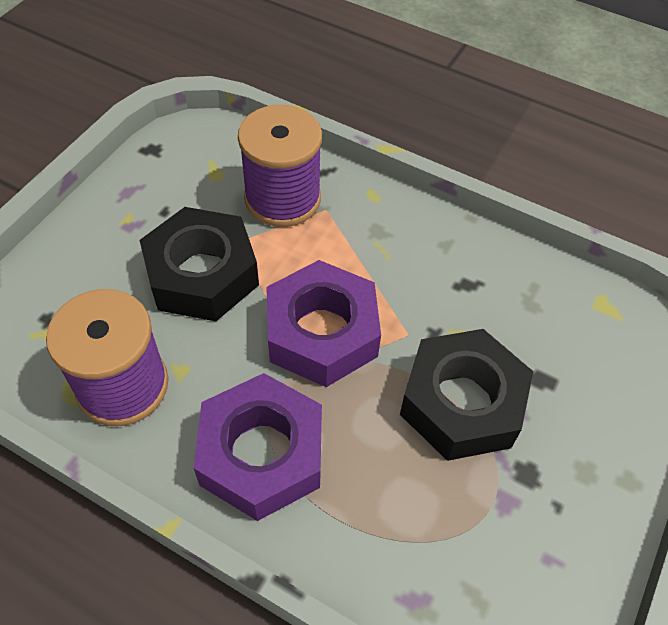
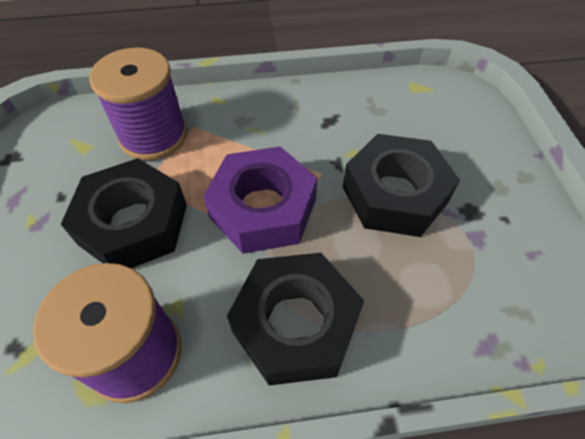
camera: 35 degrees left, 0 degrees up
purple nut [194,373,322,521] -> black nut [227,253,364,386]

